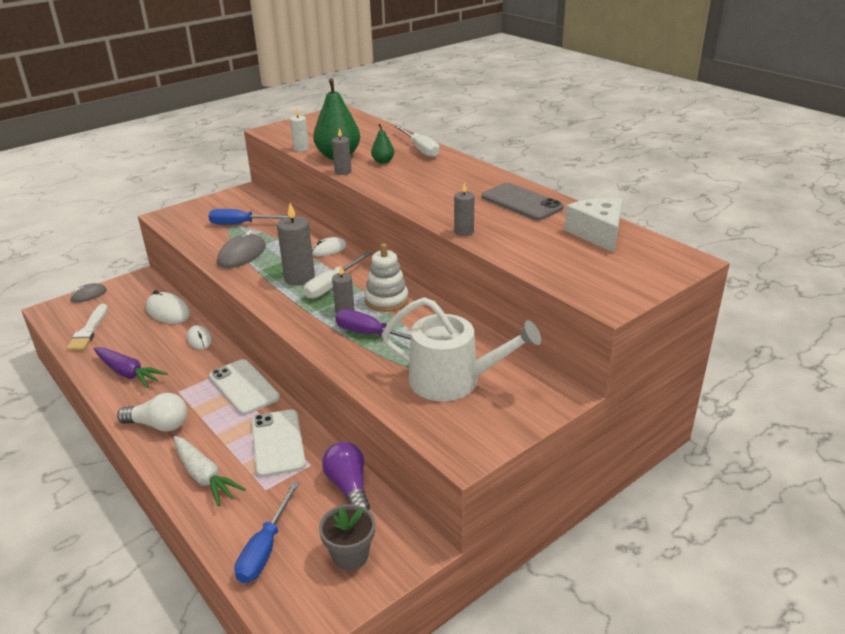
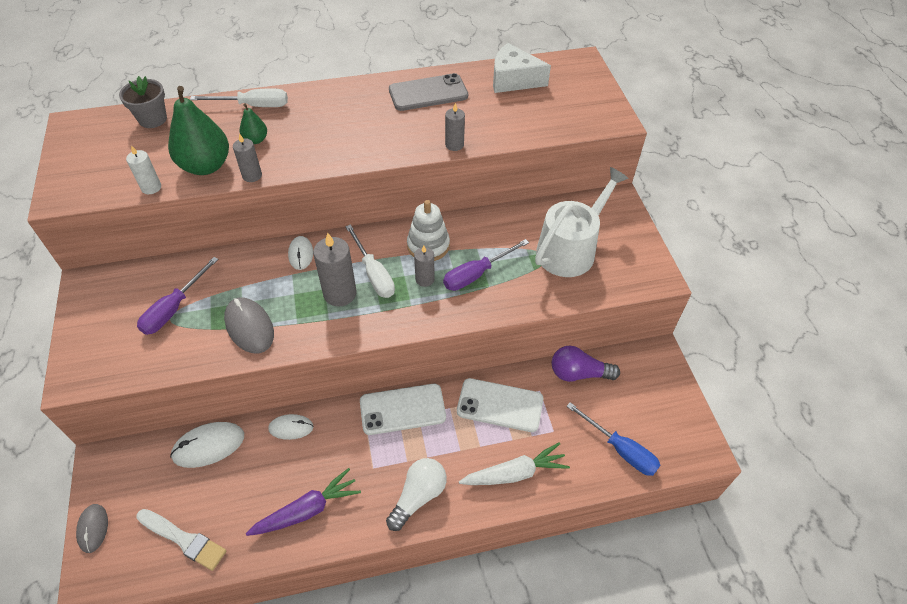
camera: 65 degrees left, 20 degrees up
blue screwdriver [209,209,289,225] -> purple screwdriver [137,257,219,335]
grey flower pot [319,504,375,570] -> grey flower pot moved to [119,76,167,128]

